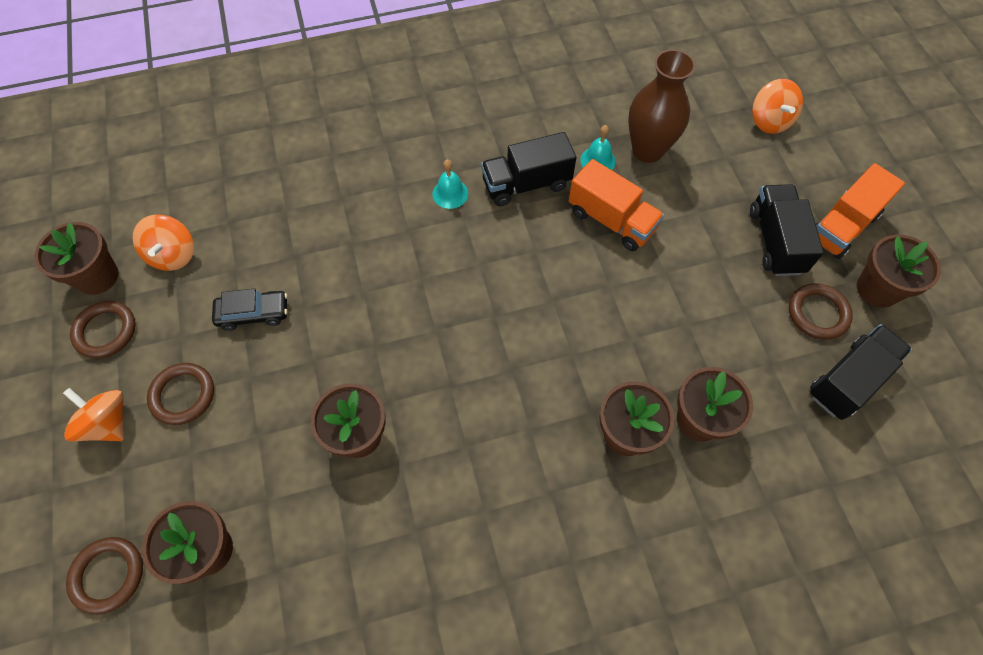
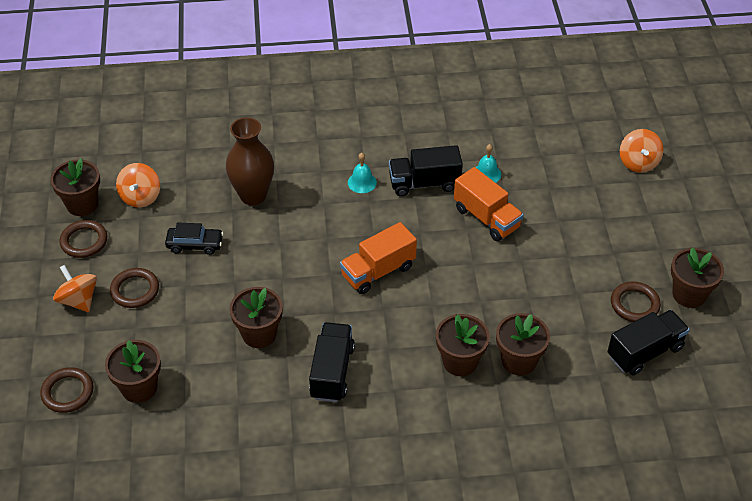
camera: 10 degrees right, 15 degrees down
brown vase [628,49,695,163] -> brown vase moved to [226,117,274,205]
black truck [750,184,824,276] -> black truck moved to [309,322,355,402]
orange truck [816,163,905,259] -> orange truck moved to [340,222,417,294]

